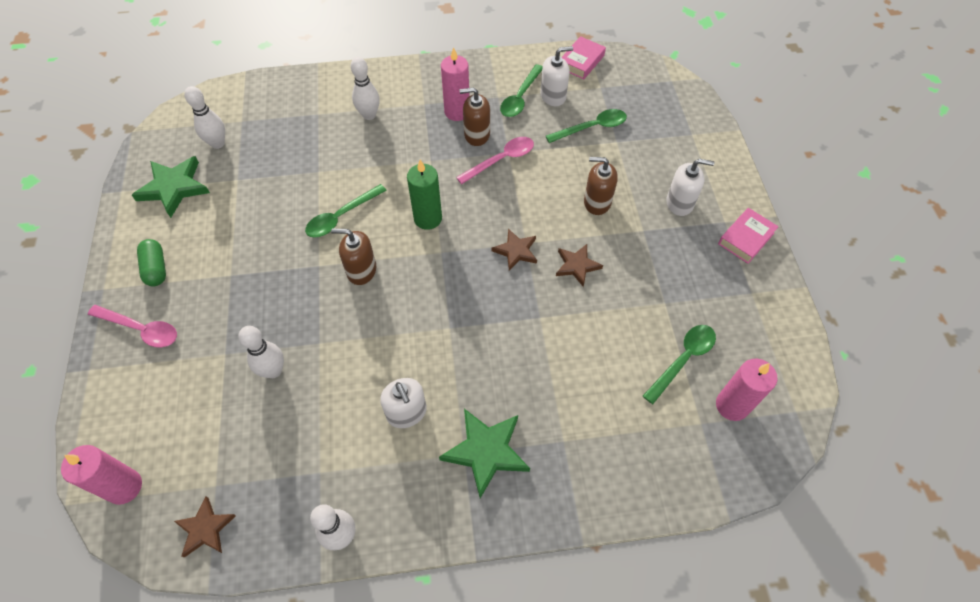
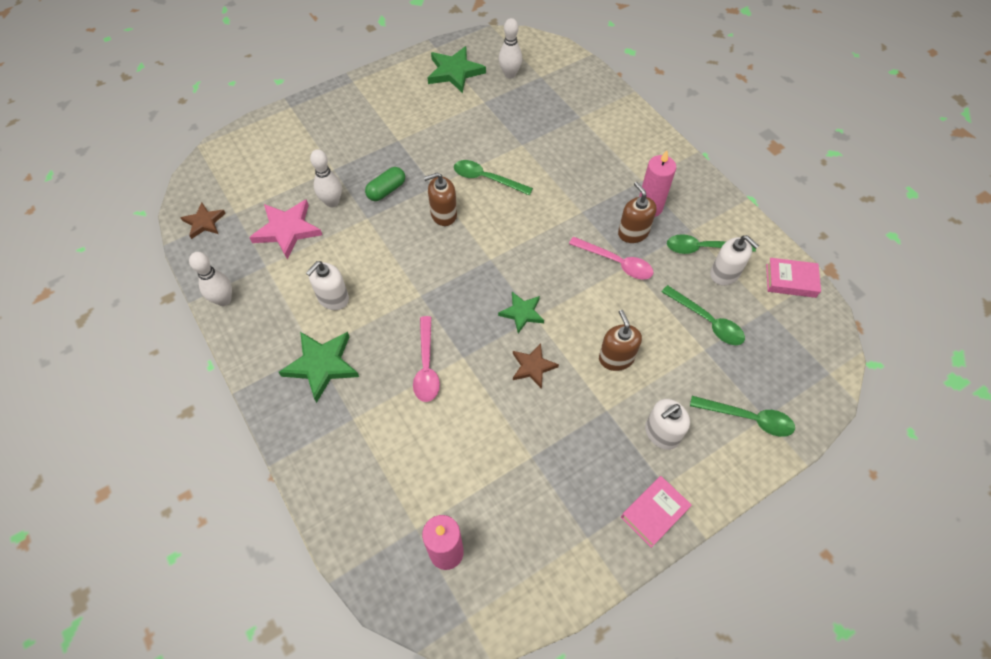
camera: 65 degrees right, 0 degrees up
pink candle [61,445,142,505] -> none
pink spoon [88,305,177,347] -> pink spoon moved to [413,316,440,402]
green capsule [137,239,166,286] -> green capsule moved to [365,167,405,201]
brown soap dispenser [331,229,376,285] -> brown soap dispenser turned 90 degrees counterclockwise [424,172,457,226]
white bowling pin [351,57,380,120] -> none
green candle [407,160,442,230] -> none
brown star [491,228,537,271] -> green star [498,292,544,333]
green spoon [643,325,716,404] -> green spoon moved to [690,396,795,437]
white soap dispenser [666,159,714,216] -> white soap dispenser turned 75 degrees clockwise [645,399,690,450]
pink book [718,208,779,264] -> pink book turned 60 degrees counterclockwise [621,476,692,548]
none -> pink star [249,199,322,259]

